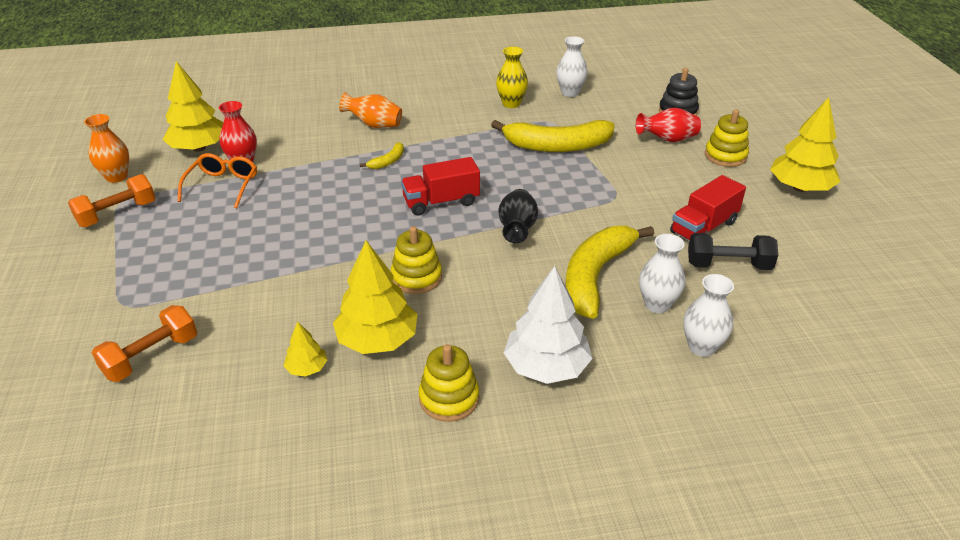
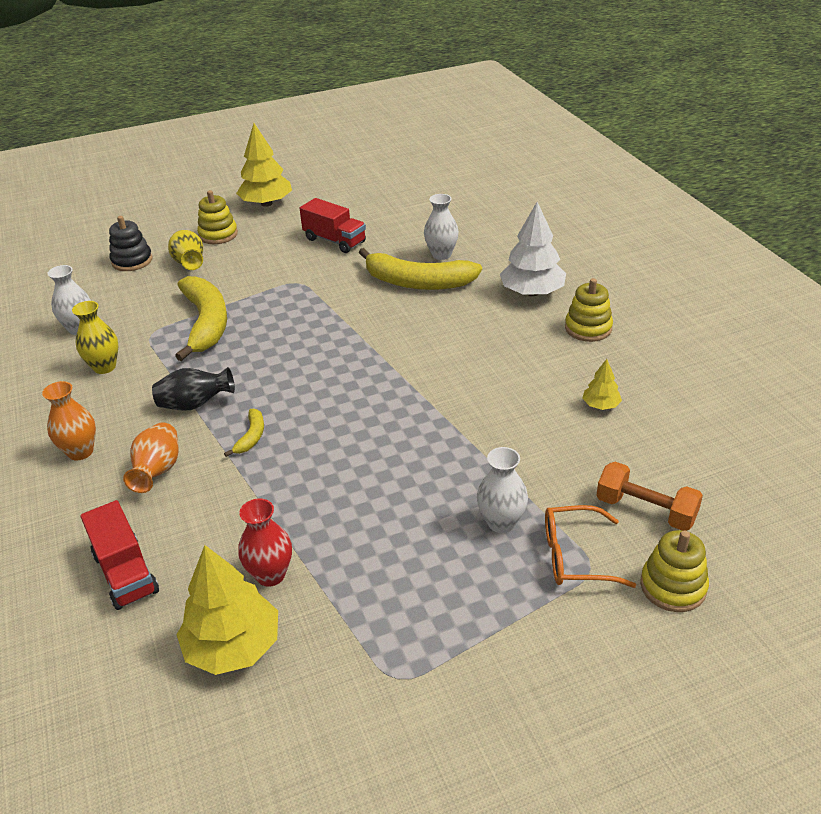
camera: 100 degrees left, 0 degrees up
orange dumbbell [68,174,155,227] -> none
orange vase [84,114,129,183] -> orange vase moved to [42,381,96,460]
orange glasses [178,153,257,208] -> orange glasses moved to [545,505,636,588]
yellow tree [333,240,417,354] -> none
yellow banana [360,142,404,169] -> yellow banana turned 75 degrees clockwise [224,409,264,457]
yellow stacking toy [391,226,442,294] -> yellow stacking toy moved to [640,530,709,612]
red truck [401,157,480,216] -> red truck moved to [81,500,159,610]
black vase [498,189,538,243] -> black vase moved to [152,367,235,411]
red vase [636,108,701,142] -> yellow vase [168,230,203,270]
white vase [683,274,734,357] -> white vase moved to [477,447,528,533]
black dumbbell [688,233,778,270] -> none

